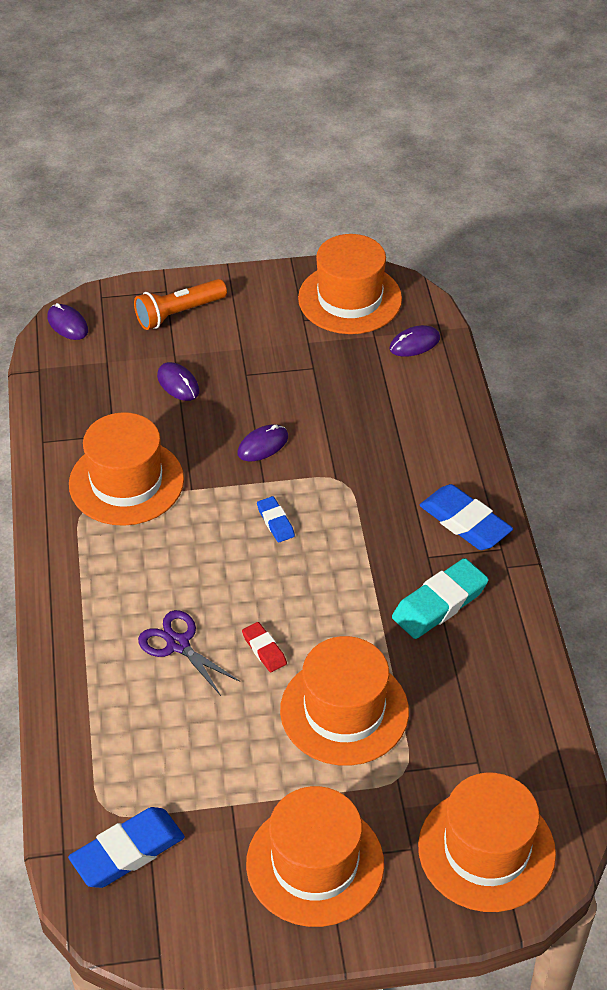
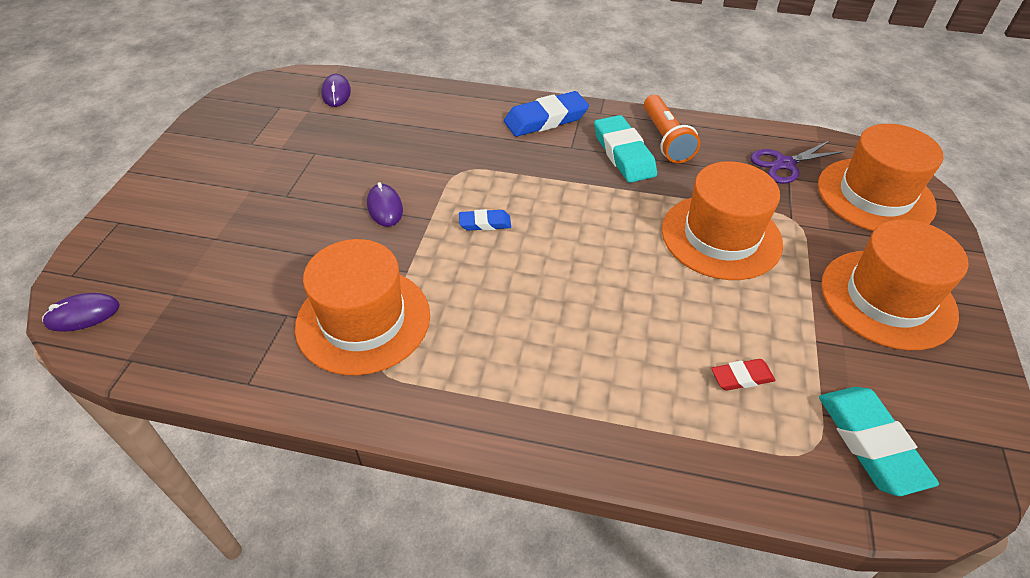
camera: 70 degrees left, 0 degrees up
blue eraser [68,807,185,888] -> turquoise eraser [819,387,939,496]
orange flashlight [134,279,227,330] -> orange flashlight moved to [644,95,700,163]
purple scissors [138,610,240,696] -> purple scissors moved to [750,141,845,184]
purple mouse [157,362,199,401] -> none
red eraser [242,622,287,672] -> red eraser moved to [711,359,775,391]
orange hat [298,234,402,334] -> none

